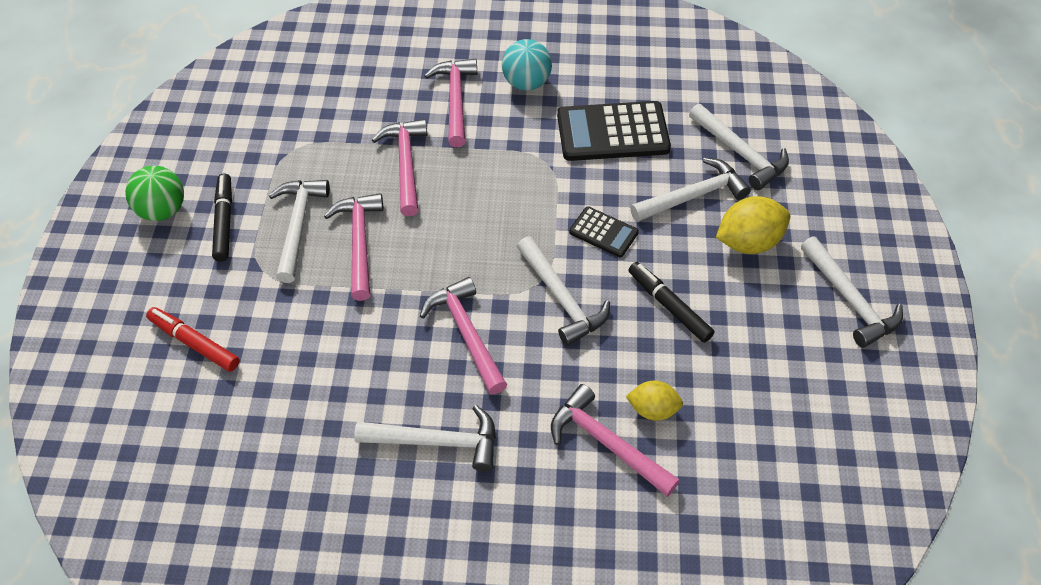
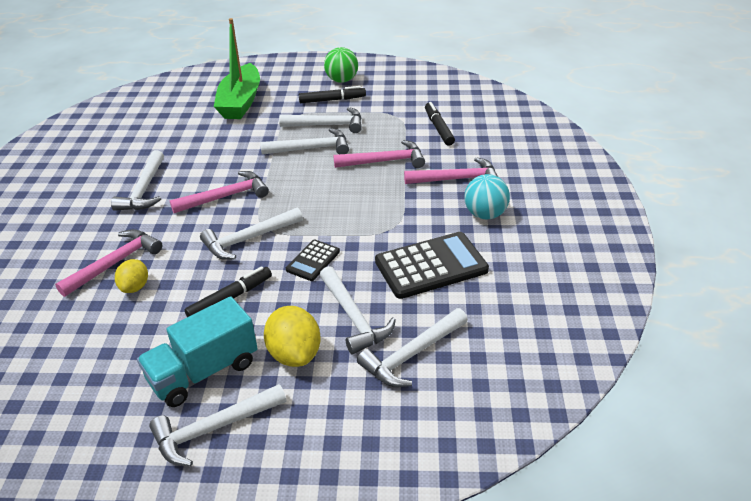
camera: 90 degrees right, 15 degrees down
red marker [146,307,240,372] -> green boat [214,18,260,119]
pink hammer [324,193,383,301] -> white hammer [260,128,349,155]
black calculator [557,101,671,161] -> black calculator turned 75 degrees clockwise [375,232,489,299]
none -> turquoise truck [137,296,257,407]
none -> black marker [425,102,455,146]

